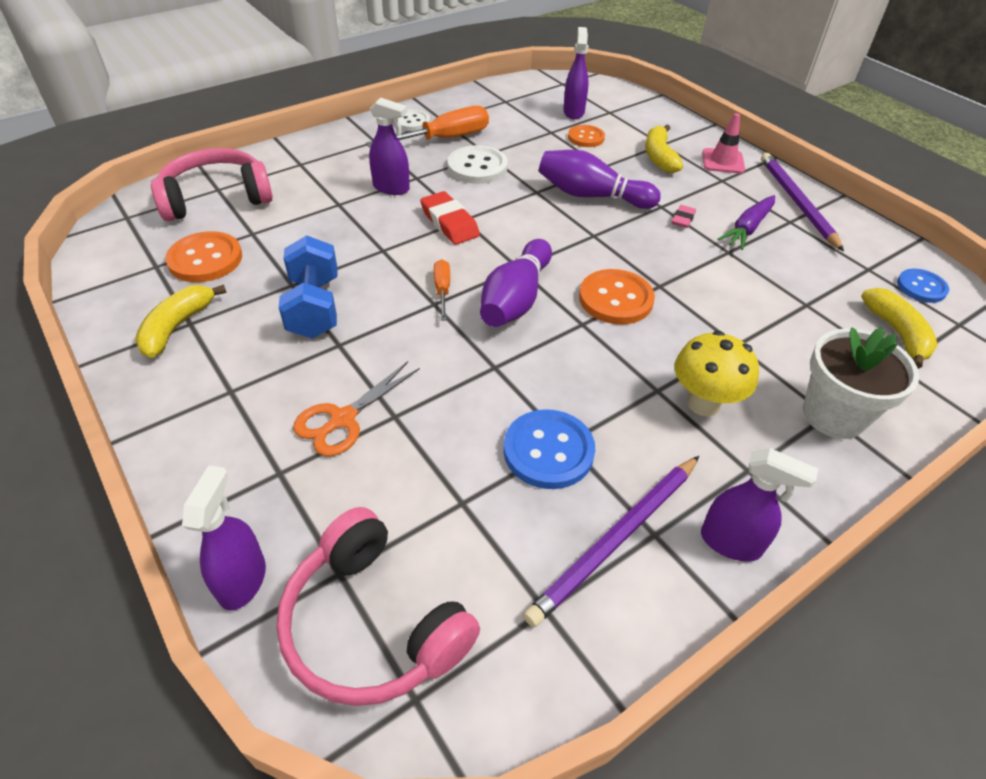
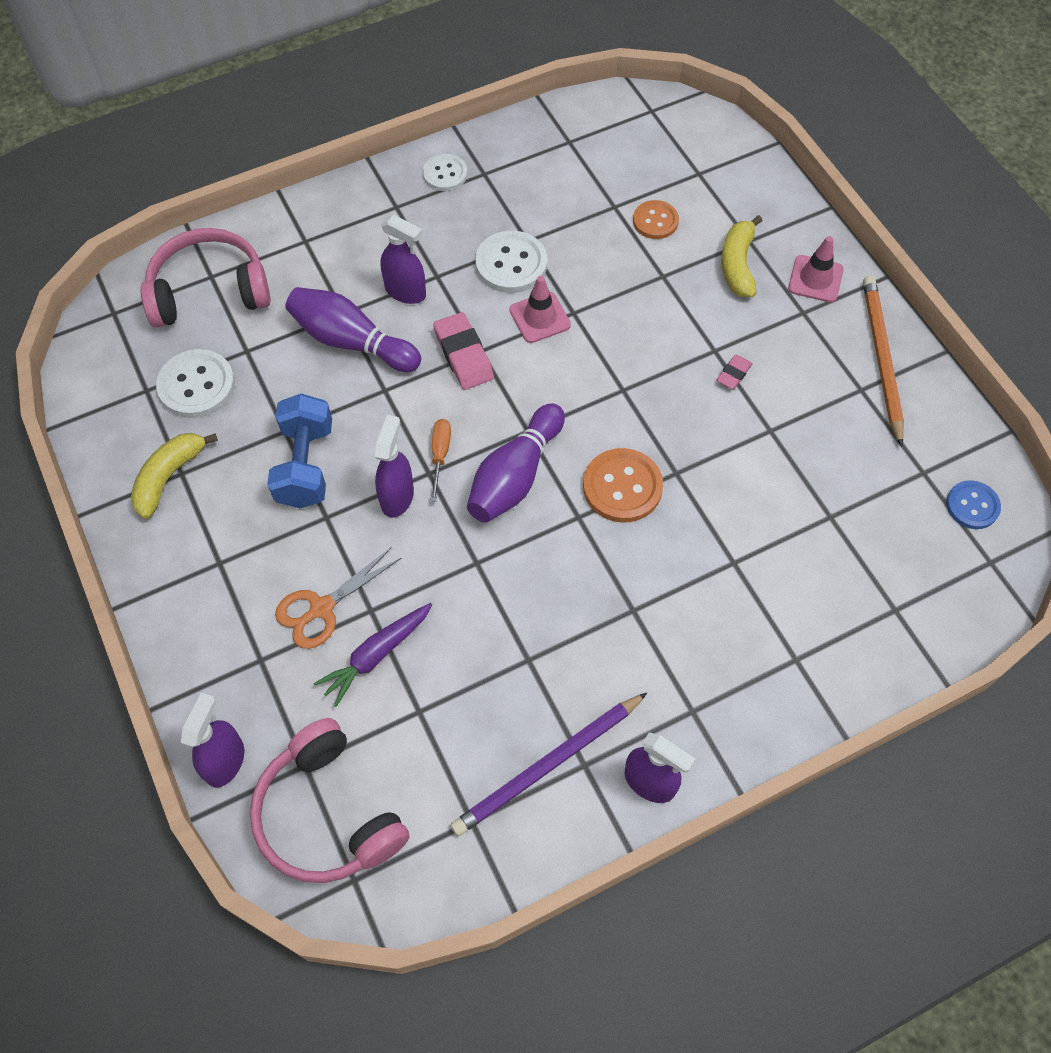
camera: 10 degrees right, 15 degrees up
orange button [165,231,242,282] -> white button [156,349,235,418]
orange screwdriver [366,106,489,148] -> none
red eraser [420,191,480,245] -> pink eraser [433,312,494,390]
blue button [504,409,595,489] -> none
purple bowling pin [539,150,661,209] -> purple bowling pin moved to [285,287,421,372]
purple spray bottle [563,27,589,119] -> purple spray bottle moved to [375,415,414,518]
yellow mushroom [674,331,759,417] -> none
purple carrot [718,195,775,250] -> purple carrot moved to [313,603,432,707]
purple pencil [761,153,844,252] -> orange pencil [863,276,904,447]
white flower pot [803,327,919,439] -> none
yellow banana [861,288,938,369] -> none
none -> pink traffic cone [510,276,571,343]

